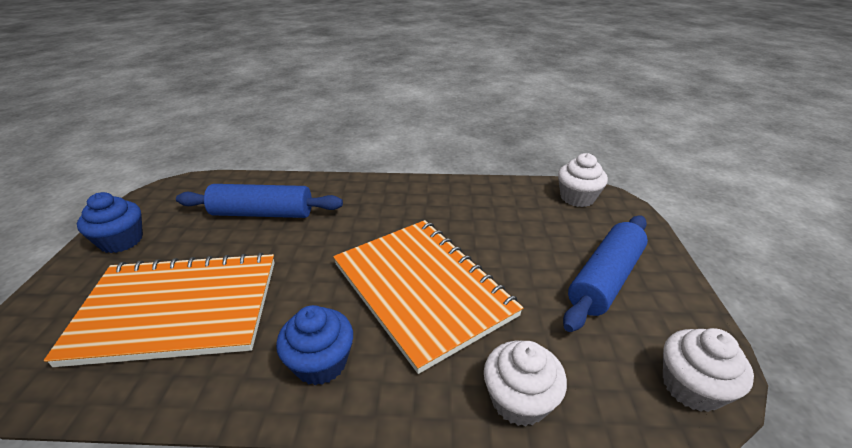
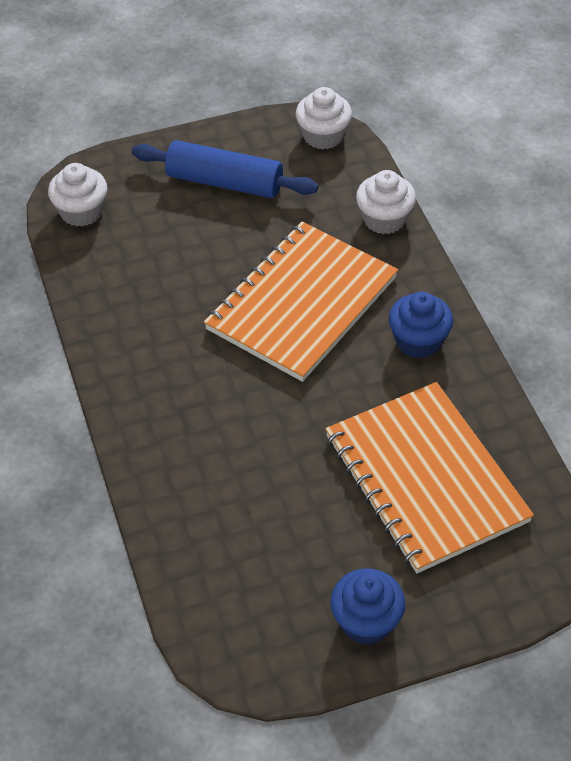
camera: 110 degrees left, 15 degrees up
blue rolling pin [176,184,343,218] -> none

